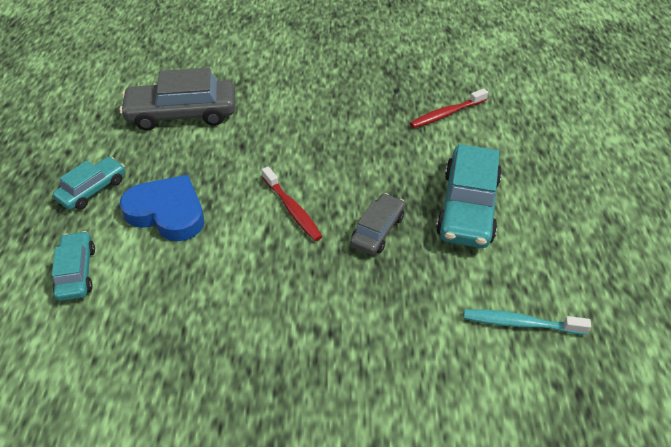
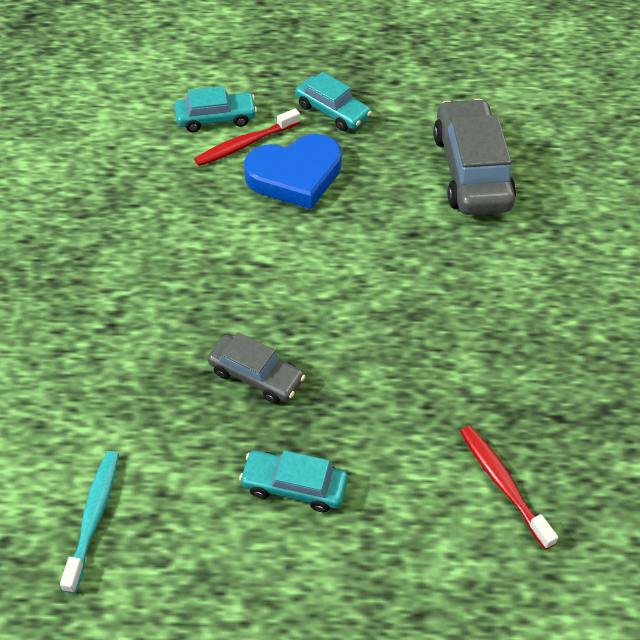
camera: 90 degrees right, 5 degrees up
blue heart [120,175,204,241] -> blue heart turned 45 degrees clockwise [244,134,342,209]
red toothbrush [262,167,323,241] -> red toothbrush moved to [194,108,300,166]
turquoise car [436,144,502,248] -> turquoise car [239,450,348,512], size x0.58

